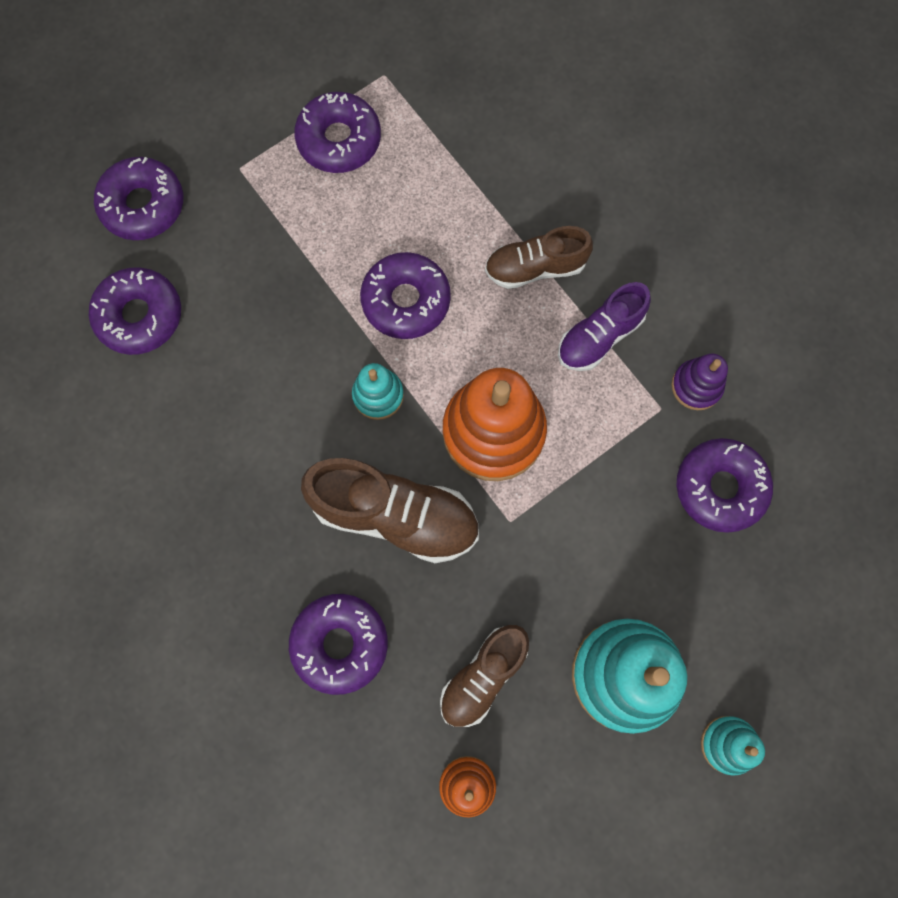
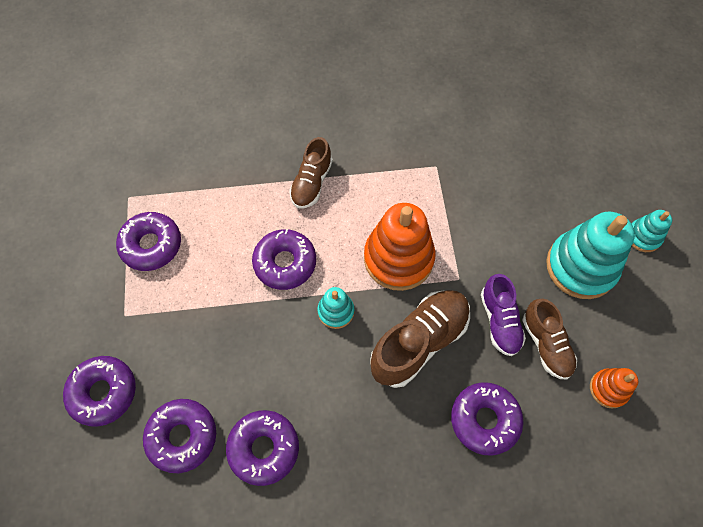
camera: 60 degrees left, 10 degrees down
purple shoe [558,282,651,371] -> purple shoe moved to [481,274,526,356]
purple stacking toy [671,354,728,410] -> none
purple donut [677,438,773,533] -> purple donut moved to [226,410,299,486]

